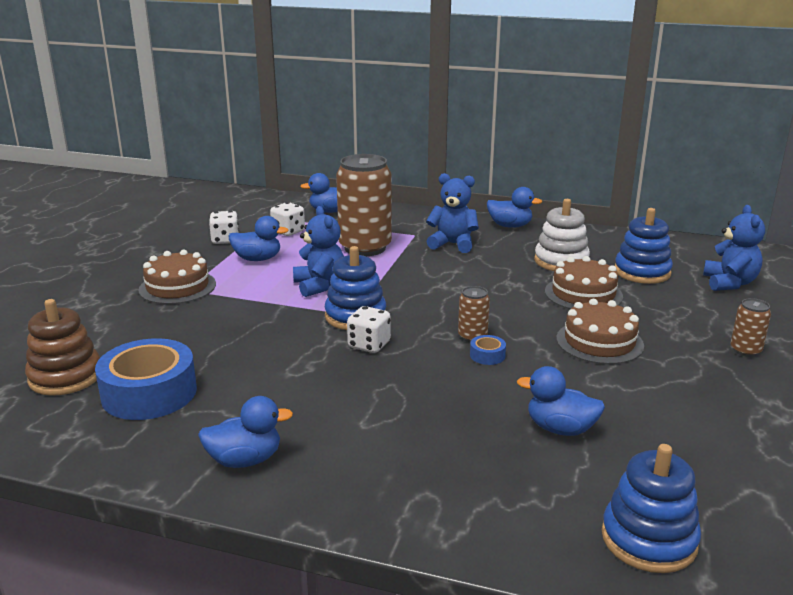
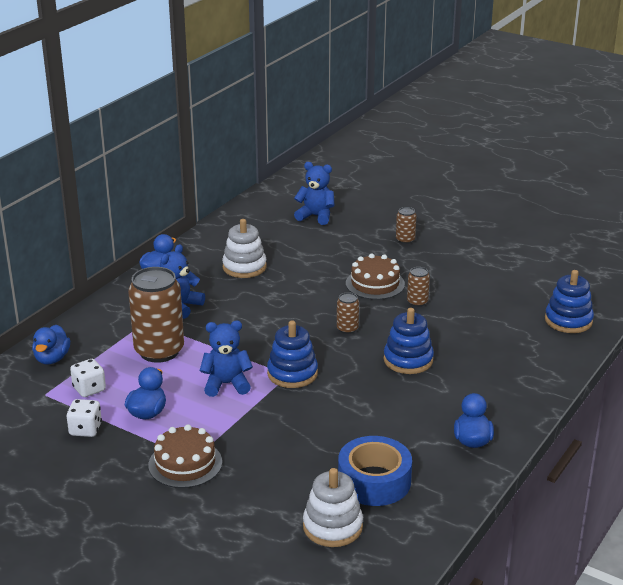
camera: 75 degrees left, 5 degrees up
brown stacking toy [25,299,100,396] -> white stacking toy [303,468,363,547]
white dice [347,306,391,353] -> none
blue tape [470,335,506,365] -> none
blue duck [517,366,605,436] -> none
brown cake [545,256,623,309] -> none
blue stacking toy [615,208,673,284] -> blue stacking toy moved to [384,308,434,374]
none -> brown can [407,267,430,307]

